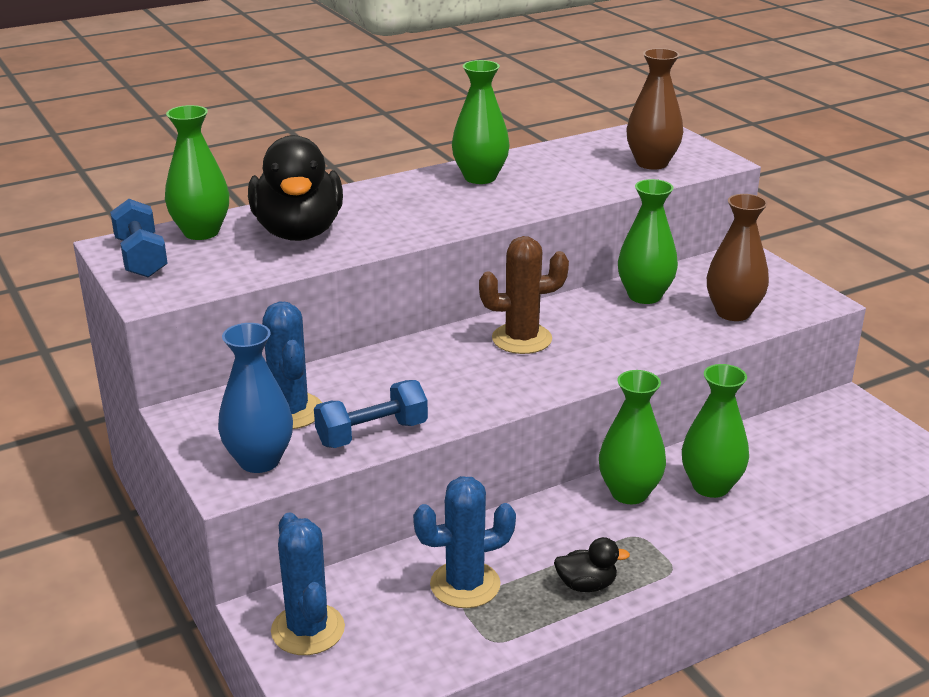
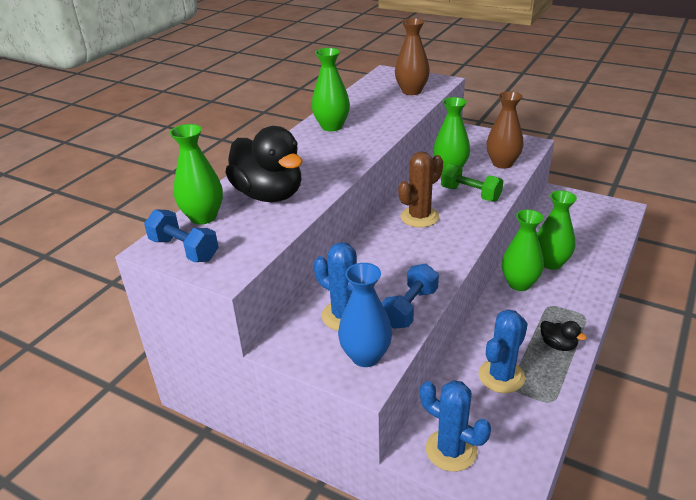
camera: 30 degrees left, 5 degrees up
black duck [554,537,630,592] -> black duck turned 75 degrees clockwise [540,321,587,351]
none -> green dumbbell [441,164,503,202]

